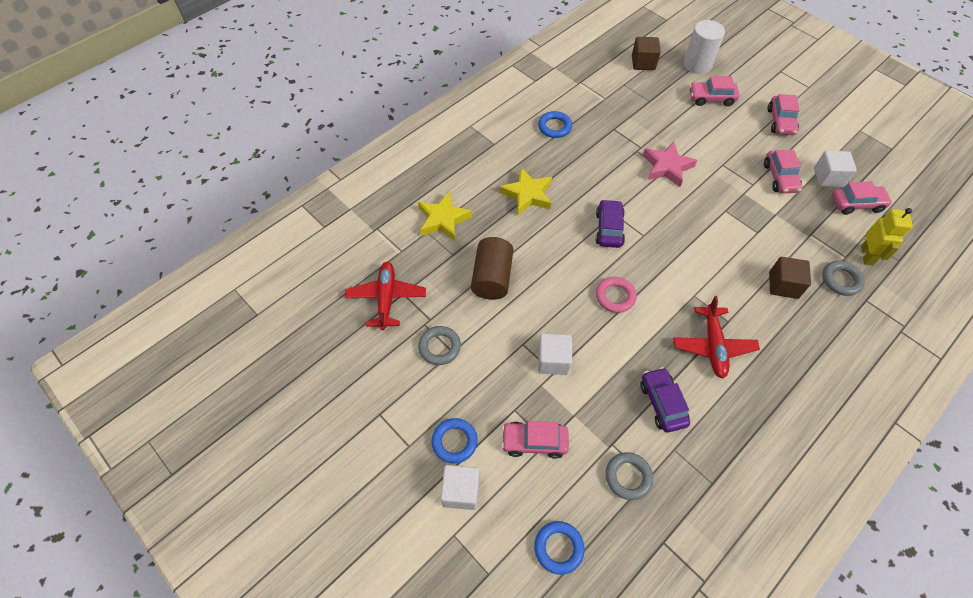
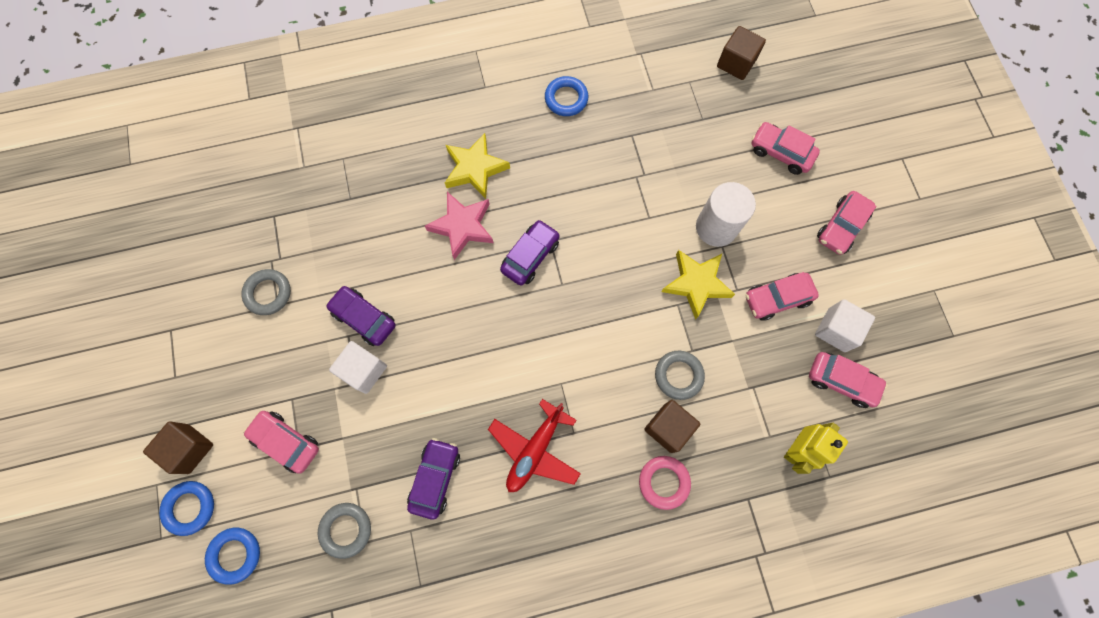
camera: 30 degrees right, 15 degrees up
red plane [345,262,426,330] -> none
yellow star [418,191,472,241] -> yellow star moved to [661,250,735,320]
blue ring [432,418,478,464] -> blue ring moved to [159,481,214,536]
white cube [441,465,480,510] -> brown cube [143,421,213,474]
brown cylinder [471,237,513,300] -> none
pink ring [596,277,637,313] -> pink ring moved to [639,456,691,510]
pink star [643,141,697,187] -> pink star moved to [425,192,493,260]
white cylinder [683,20,725,74] -> white cylinder moved to [696,182,756,247]
pink car [764,149,803,193] -> pink car turned 45 degrees clockwise [745,272,819,321]
grey ring [822,261,865,296] -> grey ring moved to [655,351,705,400]
none -> purple car [326,286,396,346]

